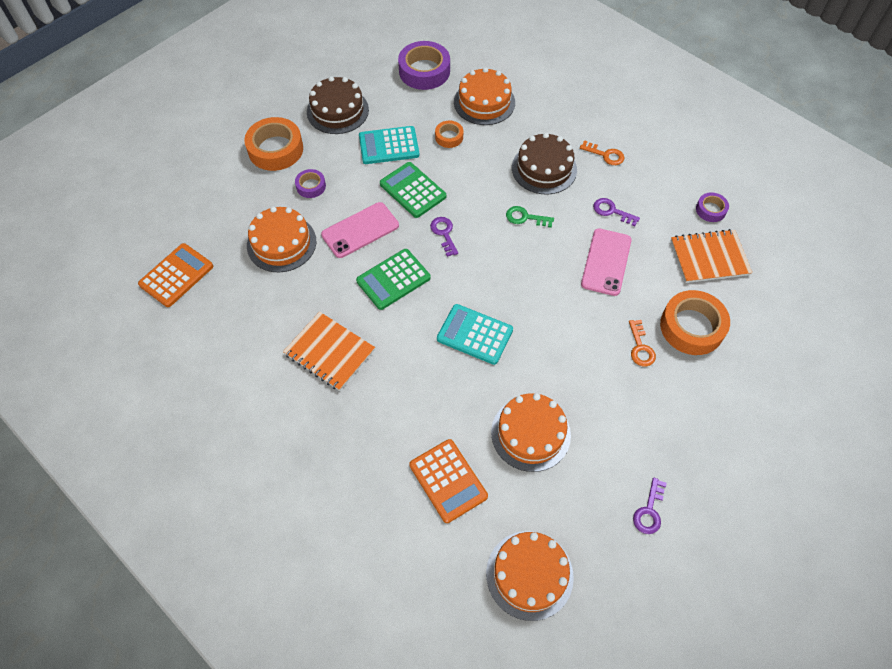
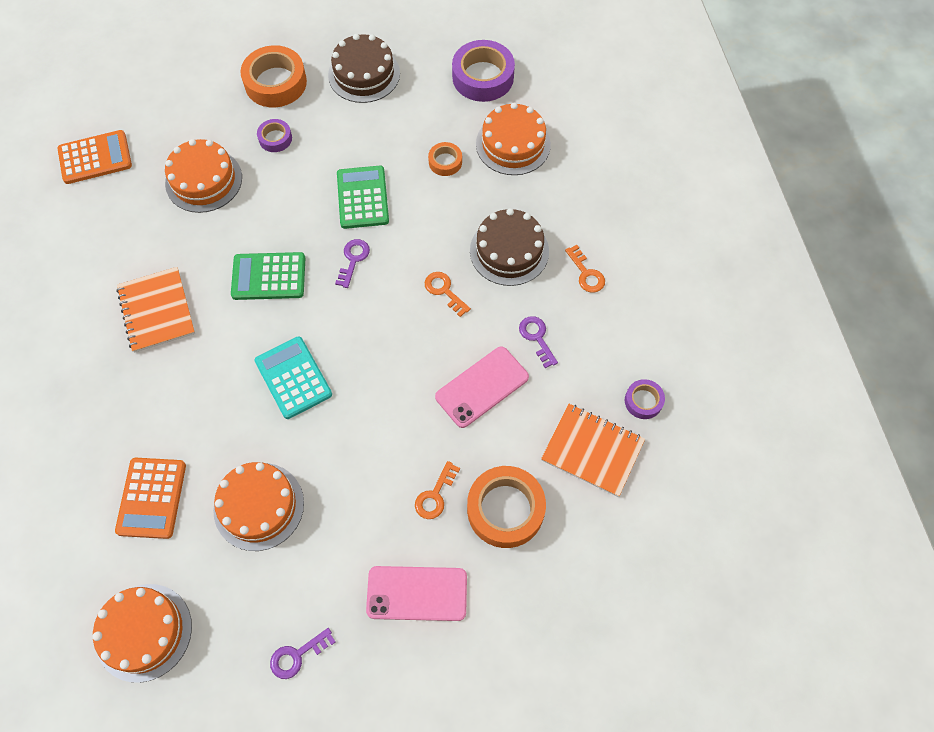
camera: 35 degrees right, 5 degrees up
pink phone [321,202,399,258] -> pink phone moved to [366,566,467,621]
turquoise calculator [359,126,419,164] -> none
green key [506,206,554,228] -> orange key [425,272,471,317]

